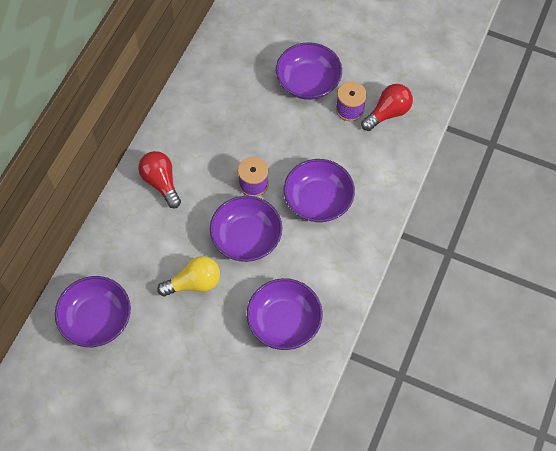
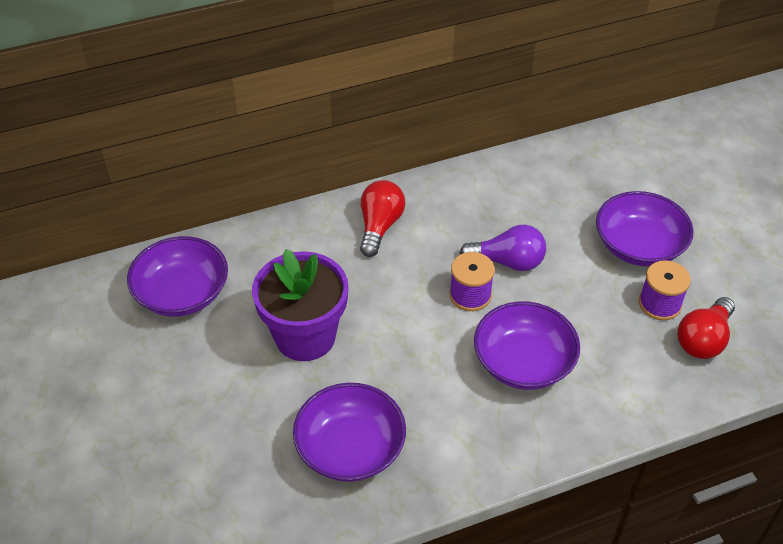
camera: 45 degrees right, 15 degrees down
yellow light bulb [157,256,220,296] -> purple flower pot [252,249,348,361]
purple bowl [210,196,282,262] -> none
red light bulb [361,84,413,131] -> red light bulb turned 120 degrees clockwise [678,297,735,359]
none -> purple light bulb [460,225,546,271]

